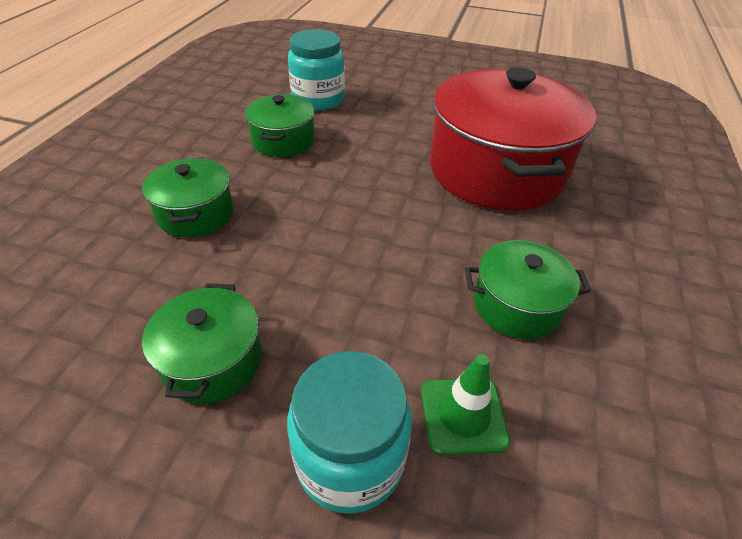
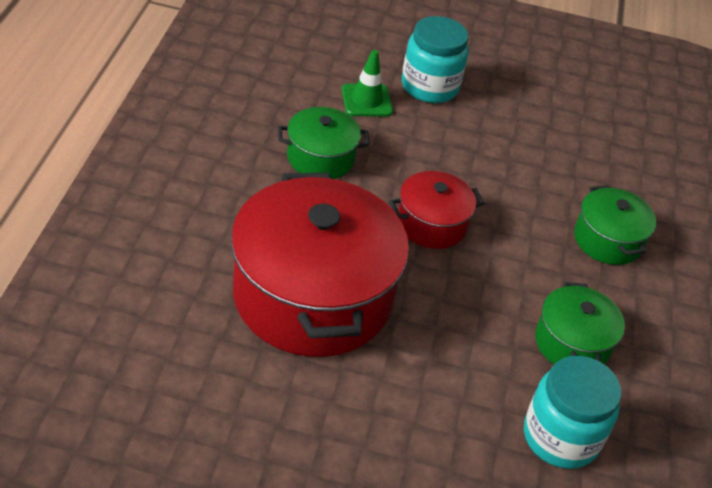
camera: 170 degrees right, 0 degrees up
green pot [142,283,262,404] -> none
none -> red pot [389,171,484,249]

